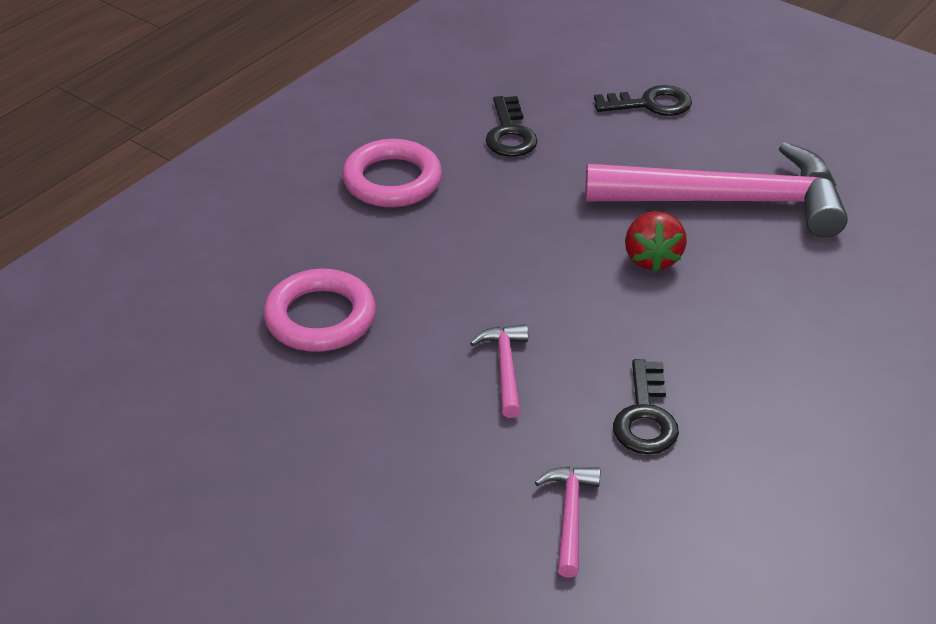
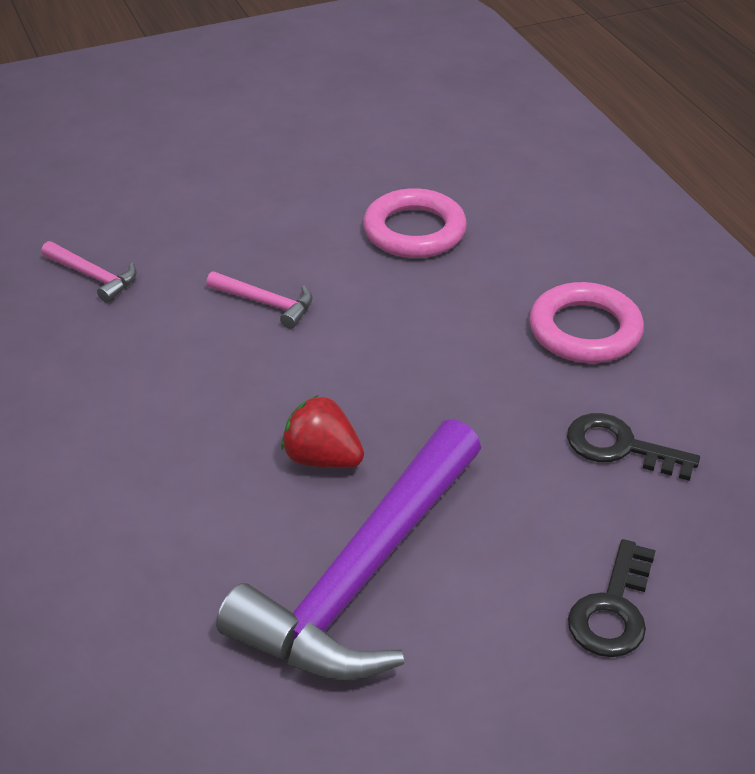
camera: 120 degrees right, 0 degrees up
pink hammer [585,142,848,238] -> purple hammer [216,419,481,681]
black key [613,359,679,454] -> none

